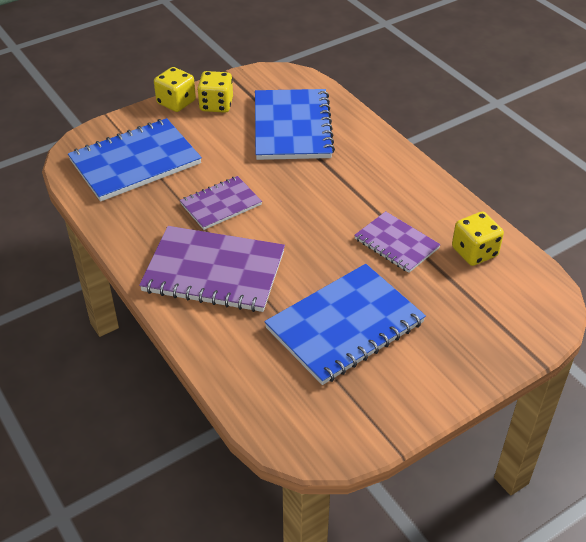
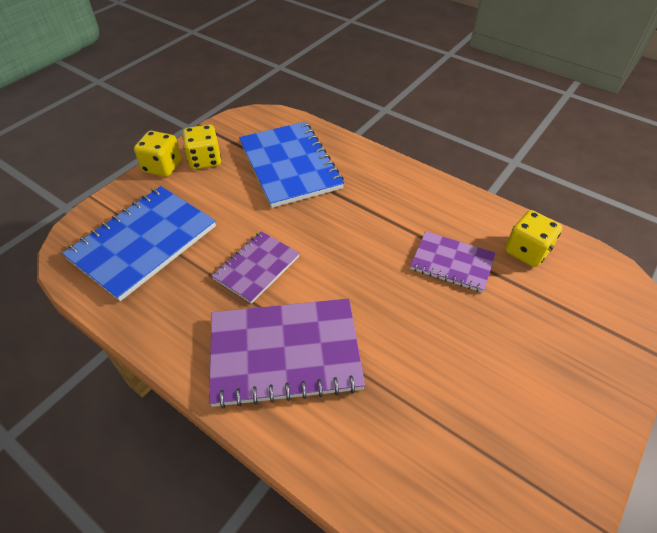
camera: 20 degrees left, 5 degrees up
blue notebook [264,264,426,385] -> none

